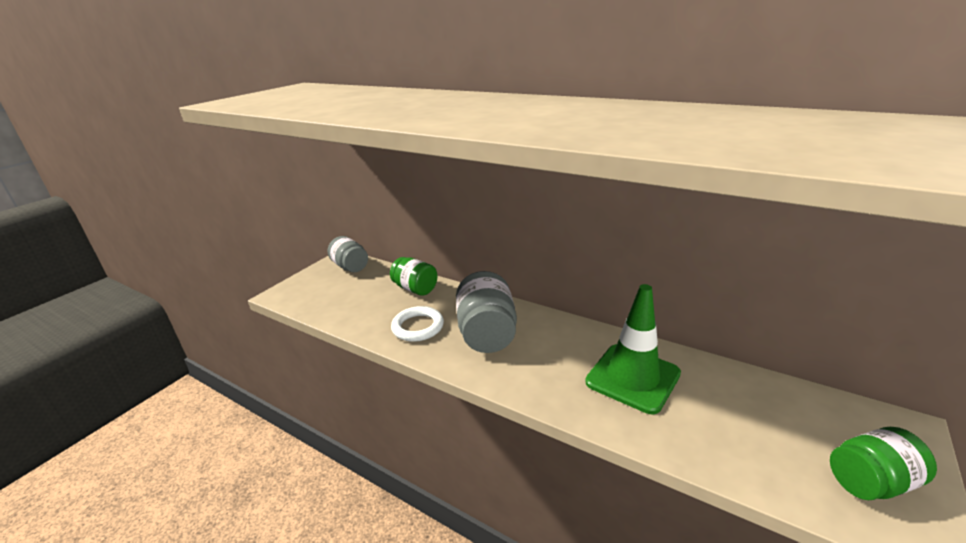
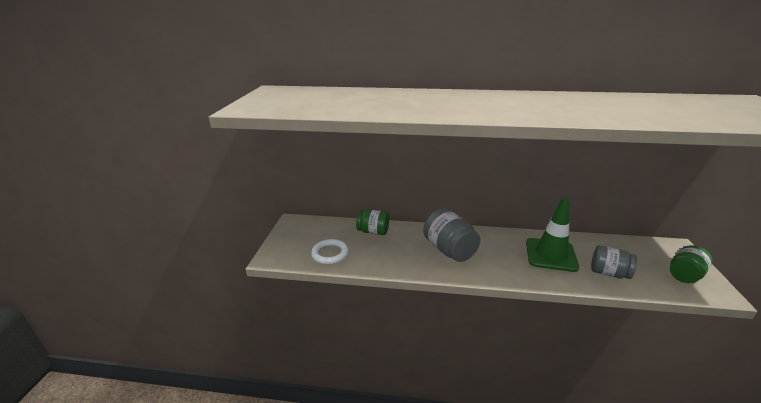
camera: 25 degrees left, 0 degrees up
grey jar [328,236,368,272] -> grey jar moved to [591,245,637,279]
white ring [391,306,444,342] -> white ring moved to [311,239,349,265]

